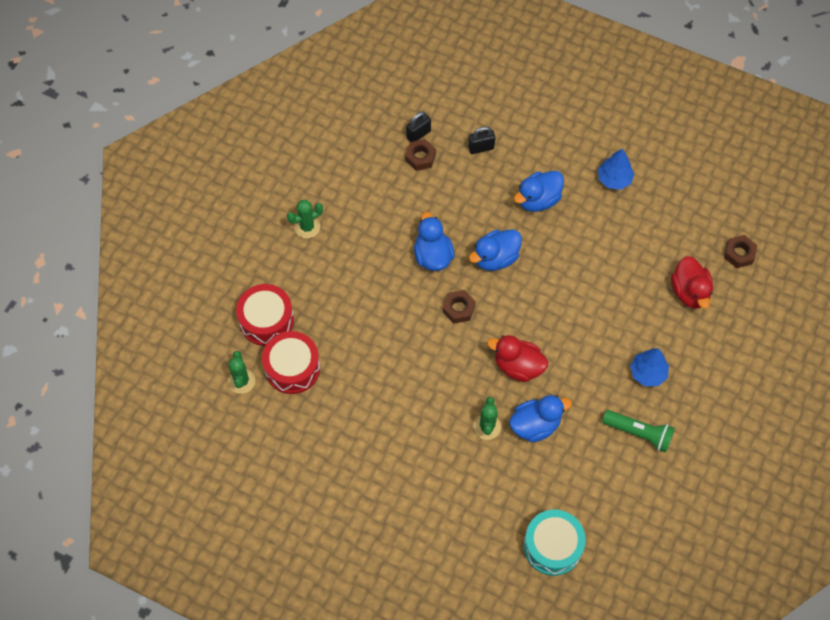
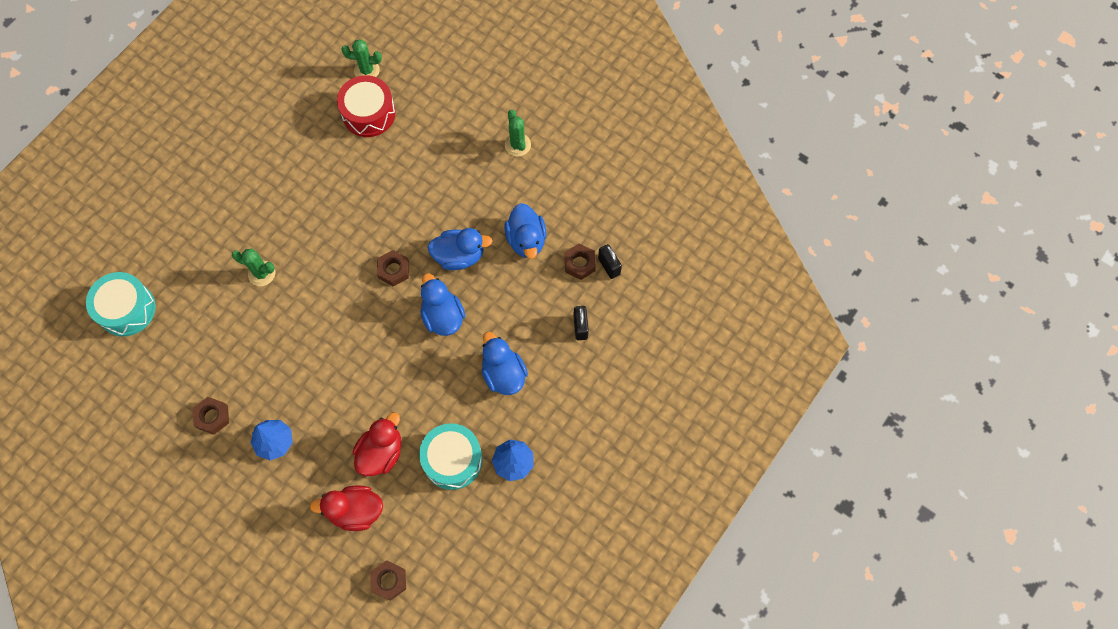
camera: 100 degrees right, 5 degrees up
red drum [236,284,294,346] -> none
red duck [487,335,548,382] -> red duck moved to [353,412,402,476]
blue duck [509,395,572,443] -> blue duck moved to [504,203,547,259]
green flashlight [602,410,675,453] -> brown nut [192,397,229,435]
none -> turquoise drum [419,423,483,490]

